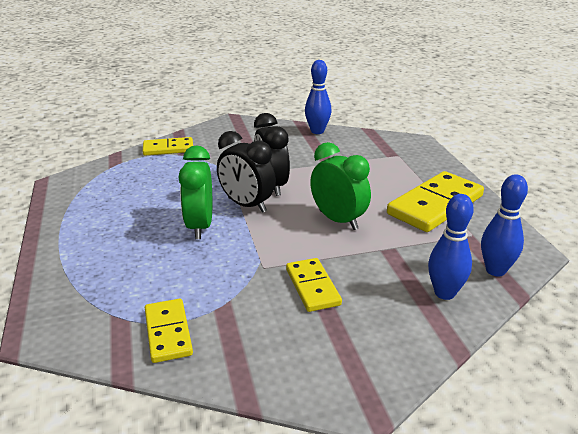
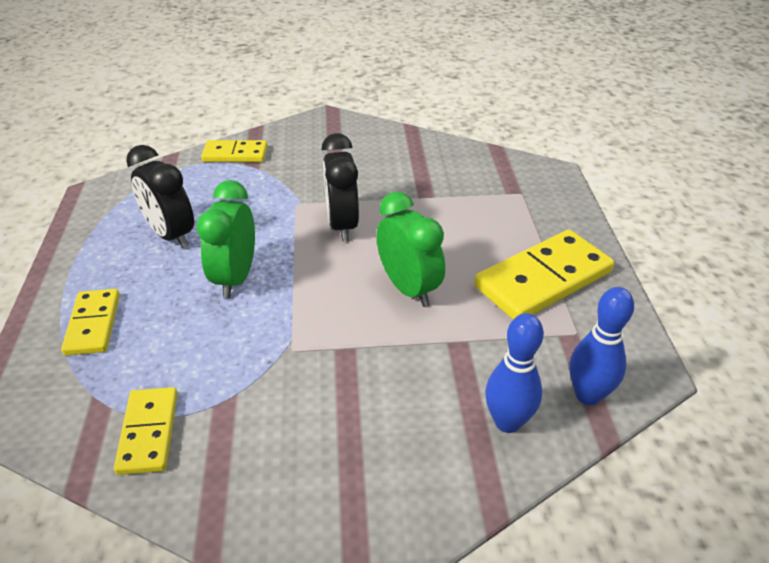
camera: 10 degrees right, 10 degrees up
black clock [217,131,276,213] -> black clock moved to [126,145,194,249]
yellow domino [286,258,342,312] -> yellow domino moved to [61,289,120,356]
blue bowling pin [305,60,331,134] -> none

